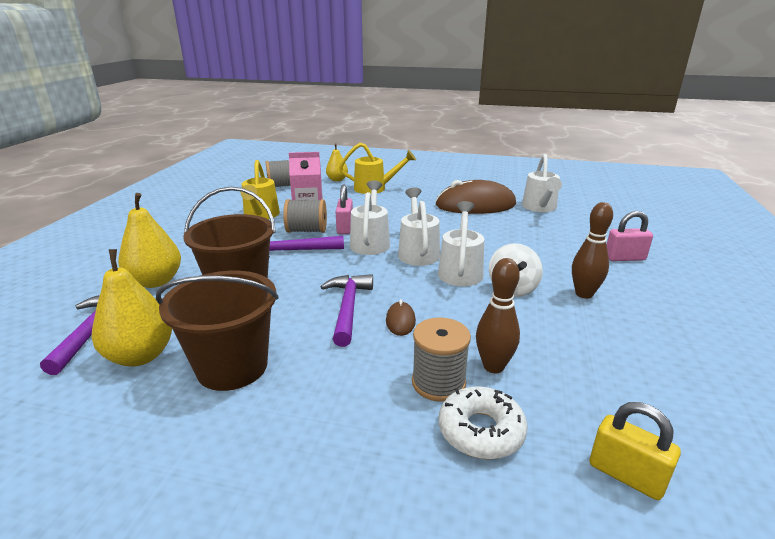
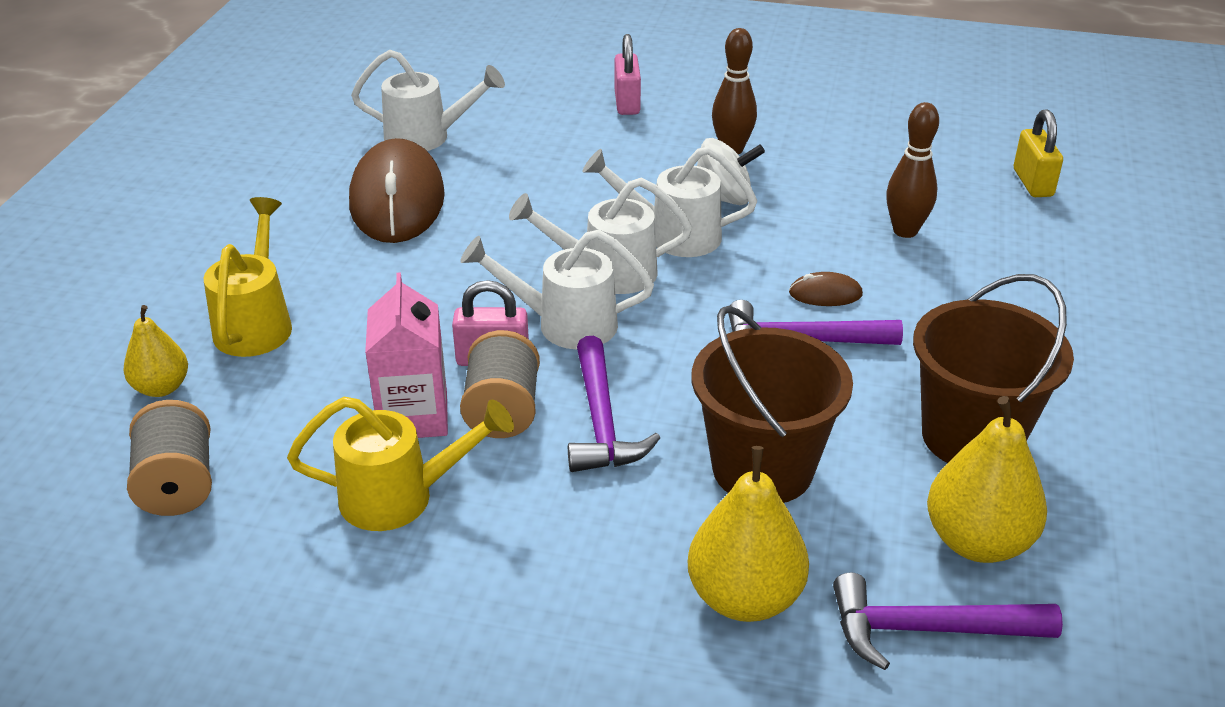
camera: 90 degrees left, 10 degrees up
grey spool [412,318,471,402] -> none
white donut [439,386,528,459] -> none
yellow padlock [590,402,681,500] -> yellow padlock turned 45 degrees counterclockwise [1014,109,1063,197]

